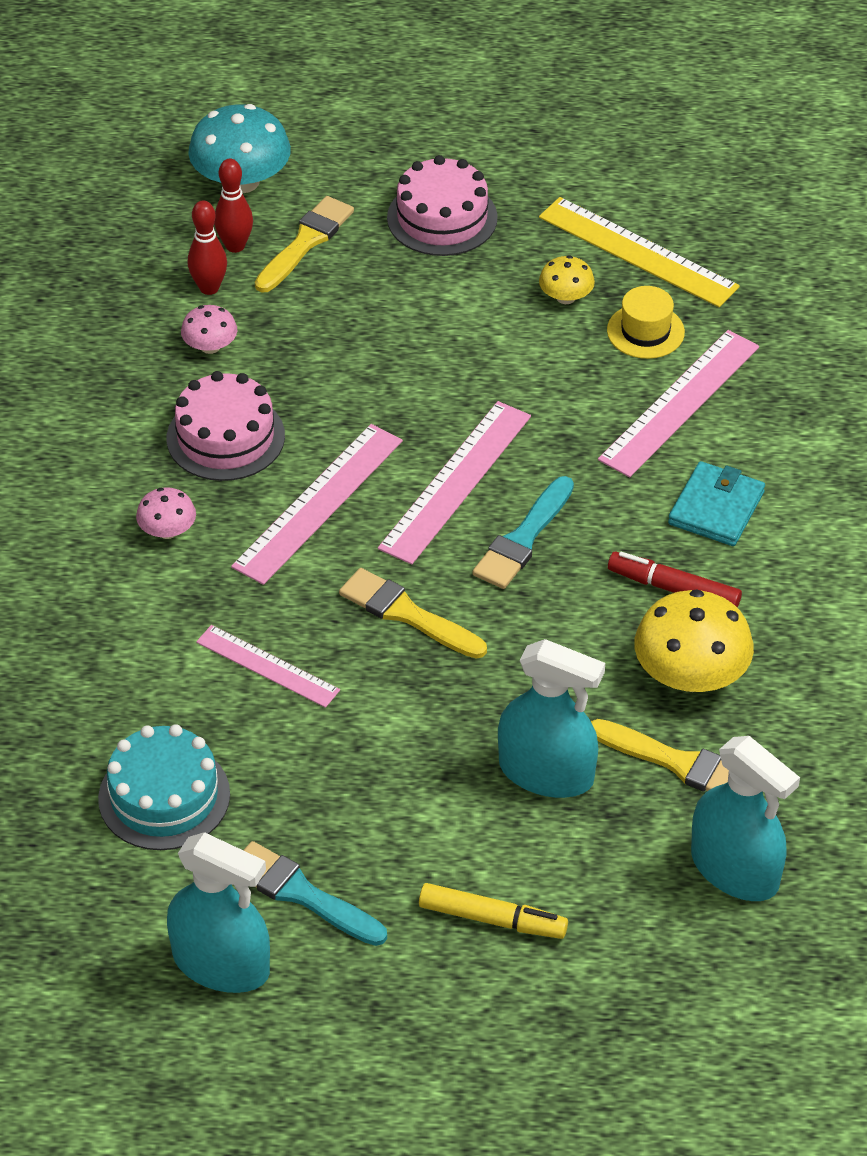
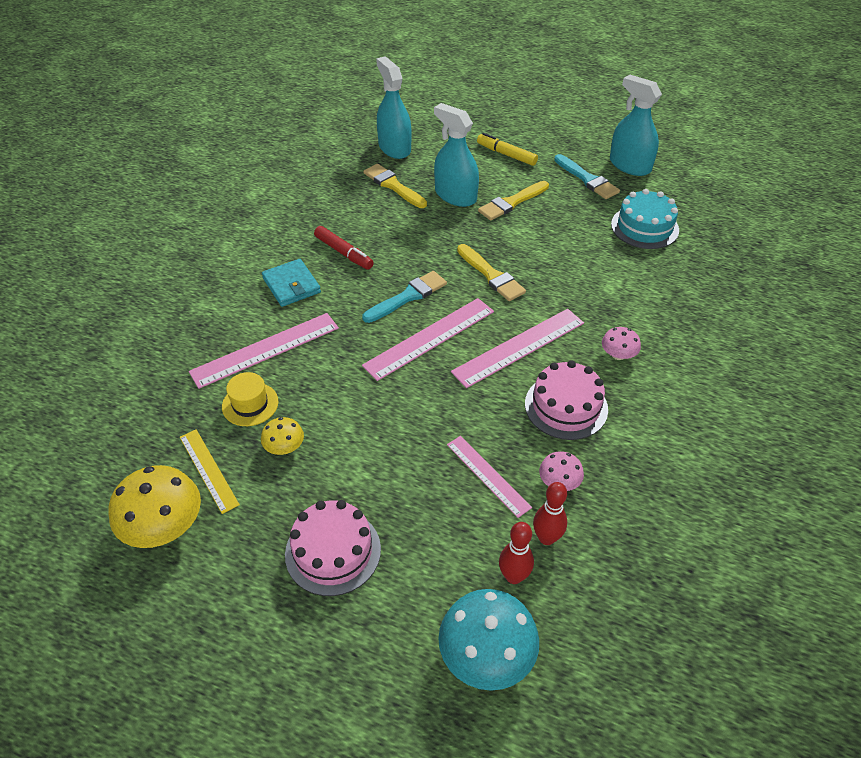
camera: 160 degrees left, 0 degrees up
pink ruler [196,625,340,708] -> pink ruler moved to [447,436,532,518]
yellow brush [255,196,354,293] -> yellow brush moved to [478,181,549,221]
yellow ruler [539,197,740,307] -> yellow ruler [180,429,240,514], size x0.63
yellow mushroom [634,590,754,692] -> yellow mushroom moved to [109,465,201,548]
turquoise wallet [668,461,765,546] -> turquoise wallet turned 75 degrees counterclockwise [262,259,321,307]

